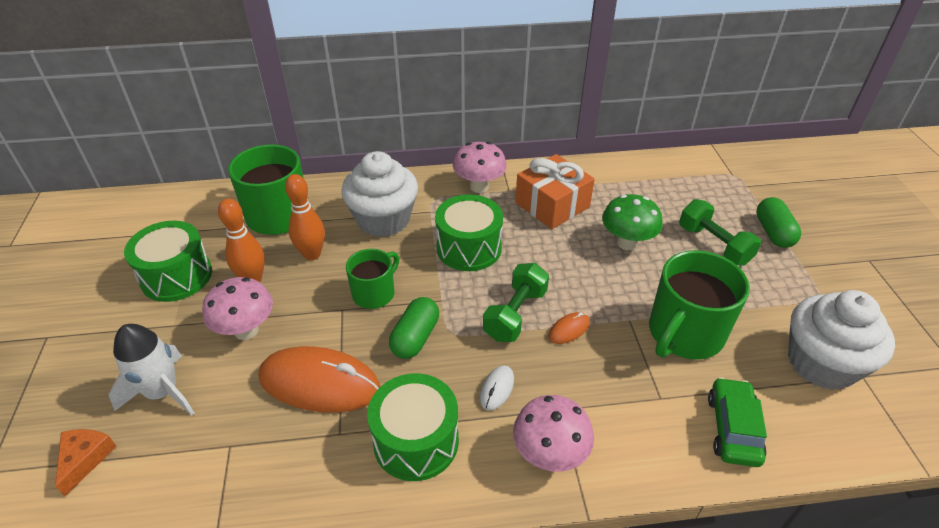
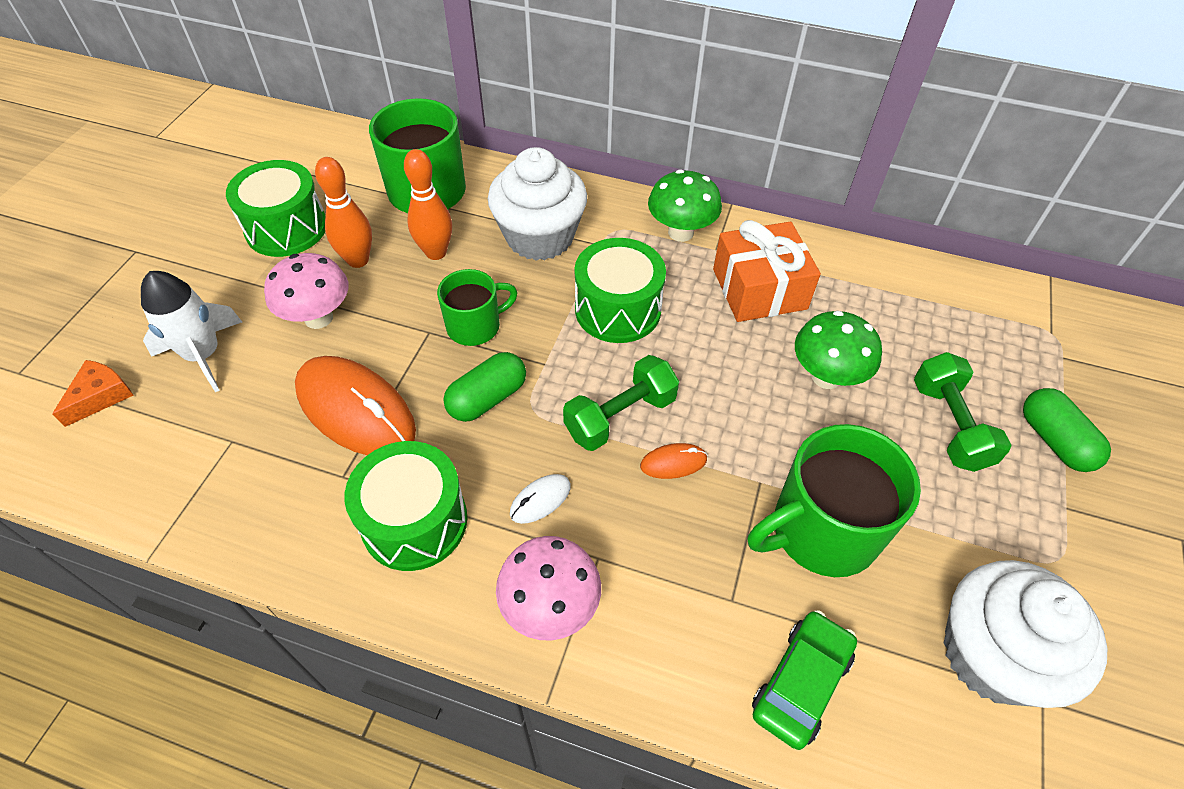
camera: 25 degrees right, 10 degrees up
pink mushroom [453,142,507,193] -> green mushroom [648,169,722,242]
green capsule [756,197,801,248] -> green capsule turned 45 degrees counterclockwise [1023,388,1111,472]

